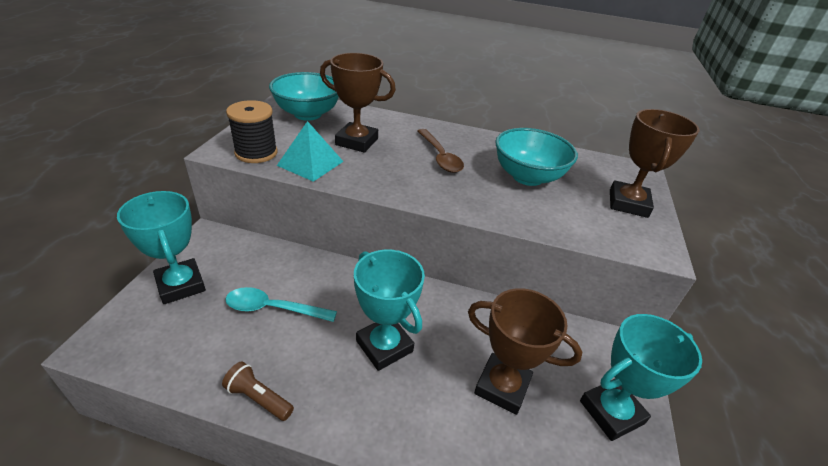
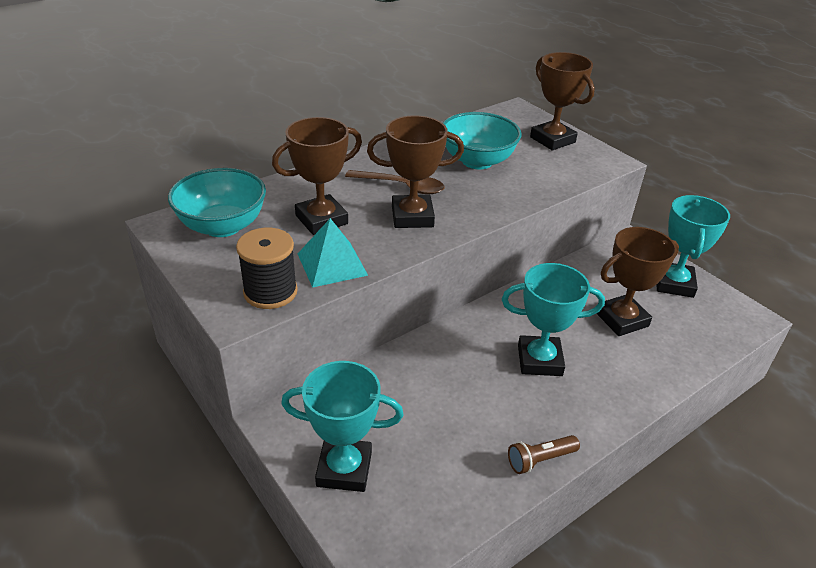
camera: 50 degrees left, 0 degrees up
turquoise spoon [225,287,337,322] -> none
none -> brown trophy [367,115,464,228]

